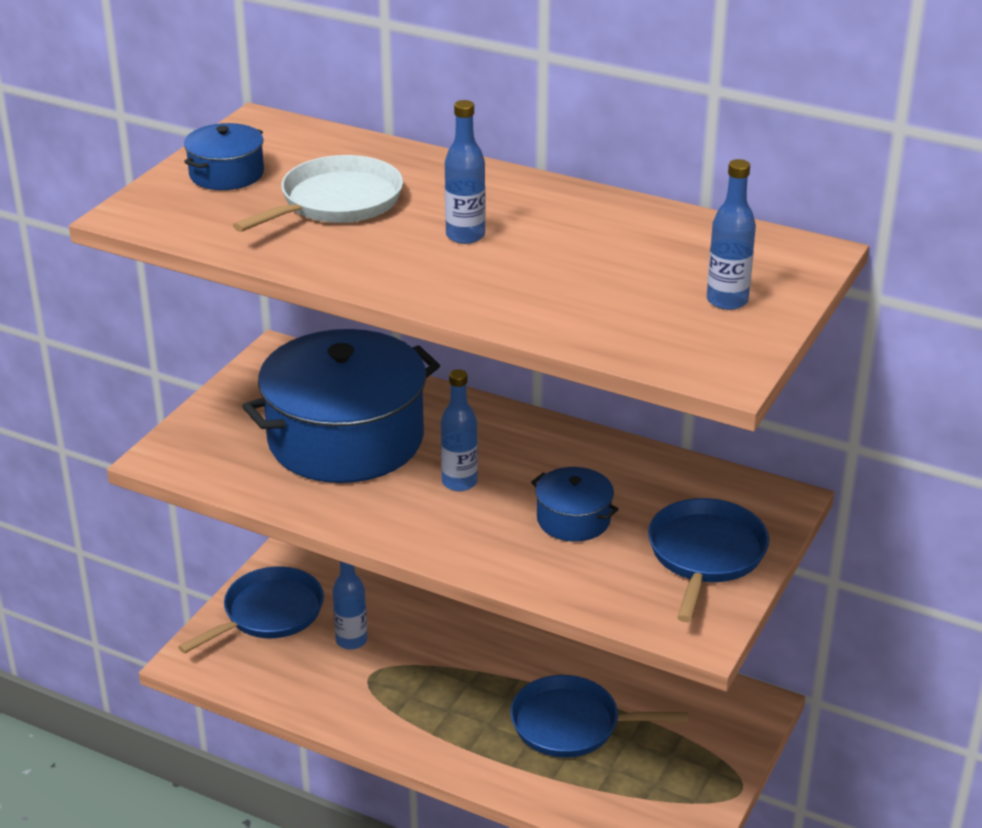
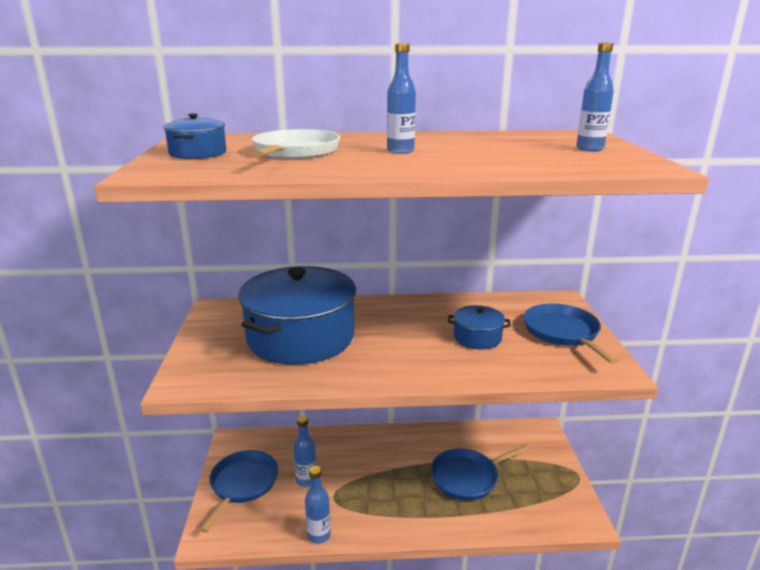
camera: 30 degrees left, 10 degrees down
blue bottle [441,369,478,491] -> blue bottle moved to [305,466,331,544]

